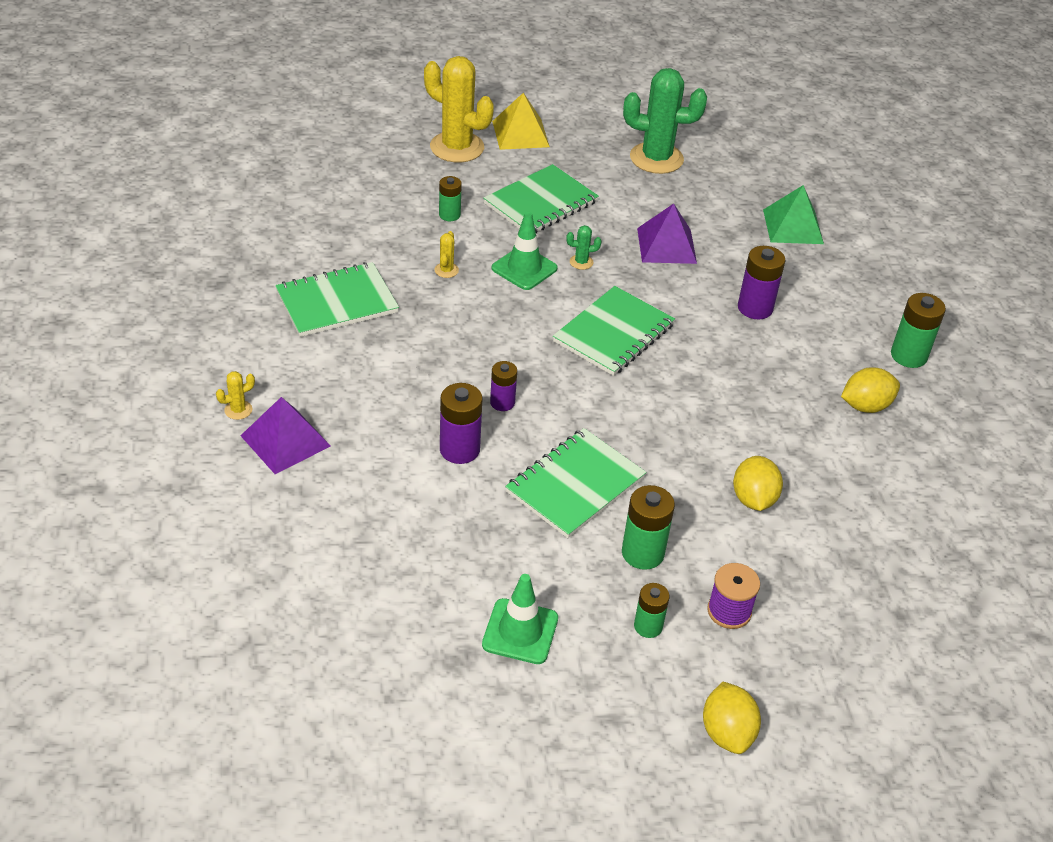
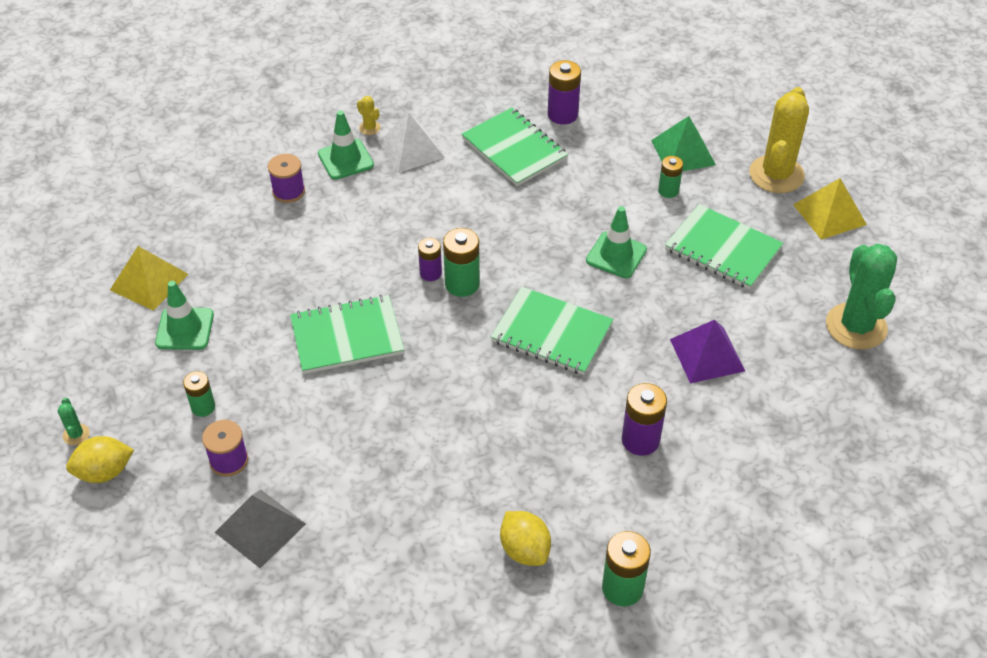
camera: 80 degrees right, 5 degrees up
purple pyramid [241,397,331,474] -> green traffic cone [318,111,374,180]
yellow cactus [434,231,459,278] -> none
purple battery [440,383,483,464] -> purple battery moved to [548,60,581,125]
green notebook [505,428,646,538] -> green notebook turned 45 degrees counterclockwise [290,295,404,374]
green cactus [566,225,602,270] -> green cactus moved to [58,398,90,445]
green battery [622,485,675,570] -> green battery moved to [443,228,480,297]
yellow lemon [733,456,783,511] -> none
green pyramid [763,185,824,244] -> green pyramid moved to [651,116,716,171]
none -> yellow pyramid [110,246,188,311]
none -> grey pyramid [215,490,306,568]
none -> purple spool [268,154,305,203]
none -> white pyramid [378,113,445,173]

